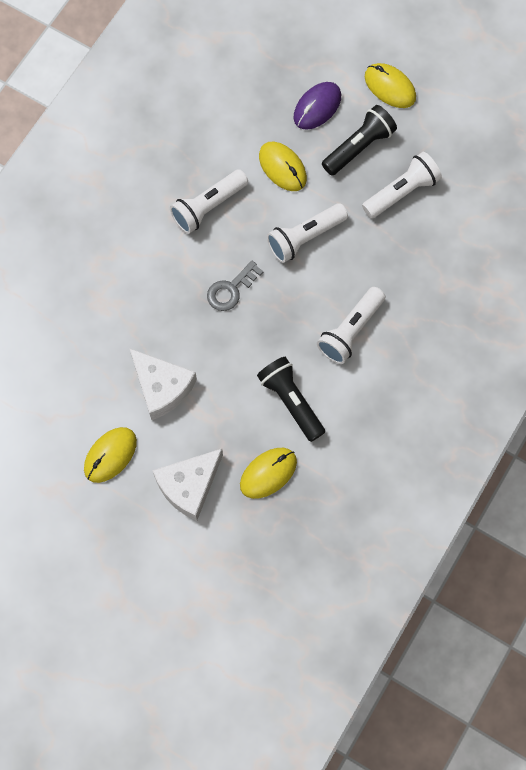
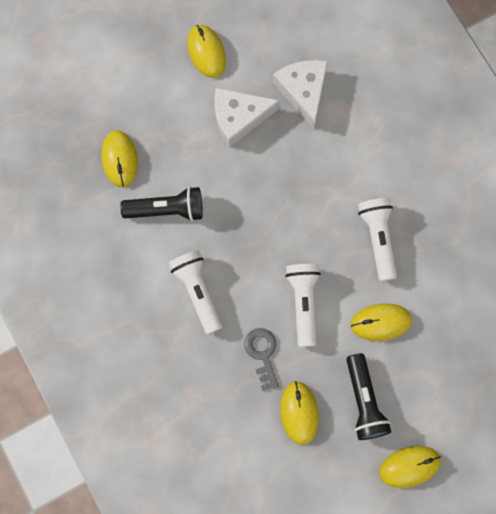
camera: 120 degrees right, 5 degrees up
white cheese [152,449,223,521] -> white cheese moved to [273,60,328,129]
grey key [207,261,263,311] -> grey key moved to [244,328,279,391]
purple mouse [294,82,341,130] -> none
white flashlight [362,152,442,219] -> yellow mouse [280,381,319,445]

